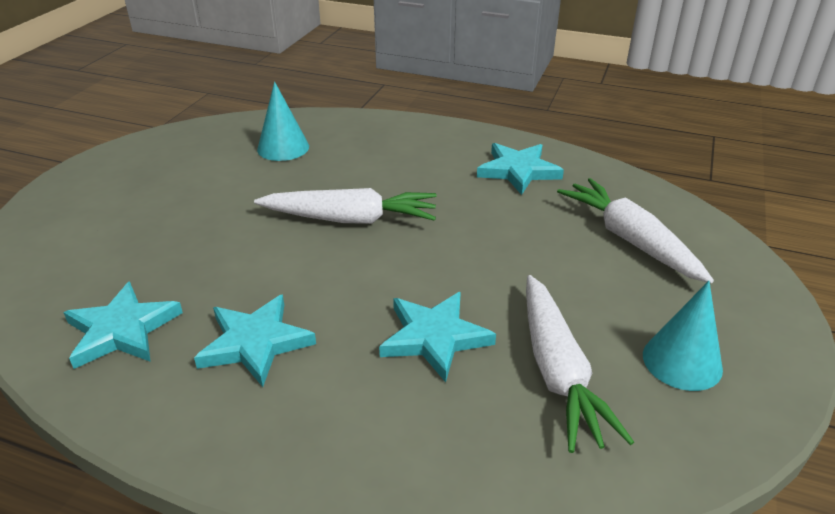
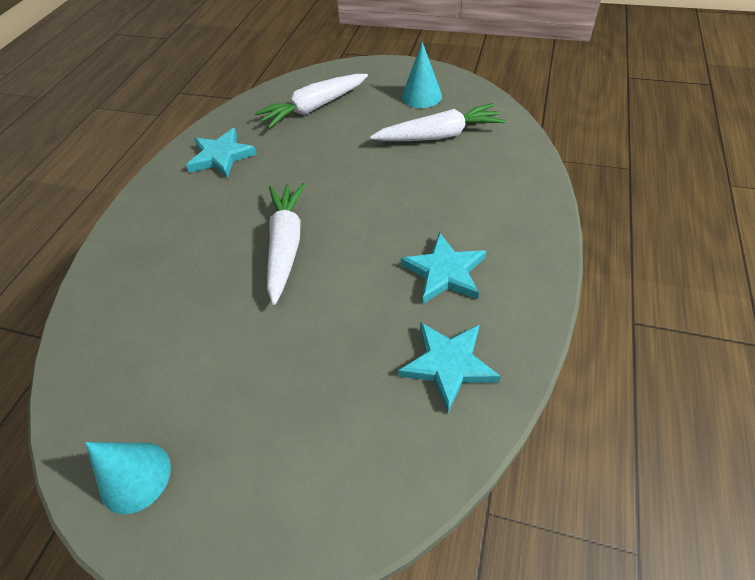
camera: 90 degrees left, 15 degrees up
turquoise cone [257,82,309,161] -> turquoise cone moved to [85,442,171,514]
turquoise star [379,292,496,382] -> none

